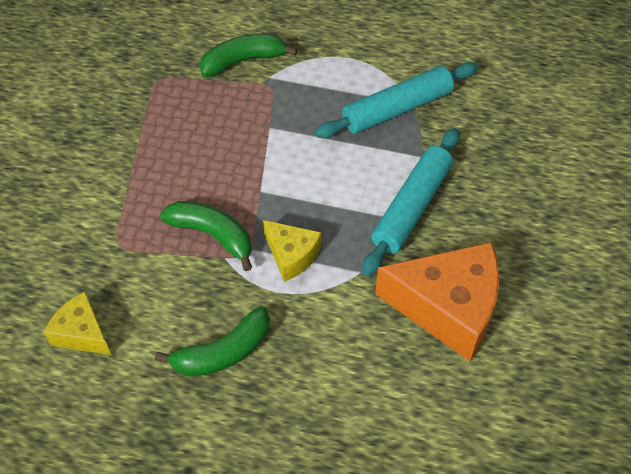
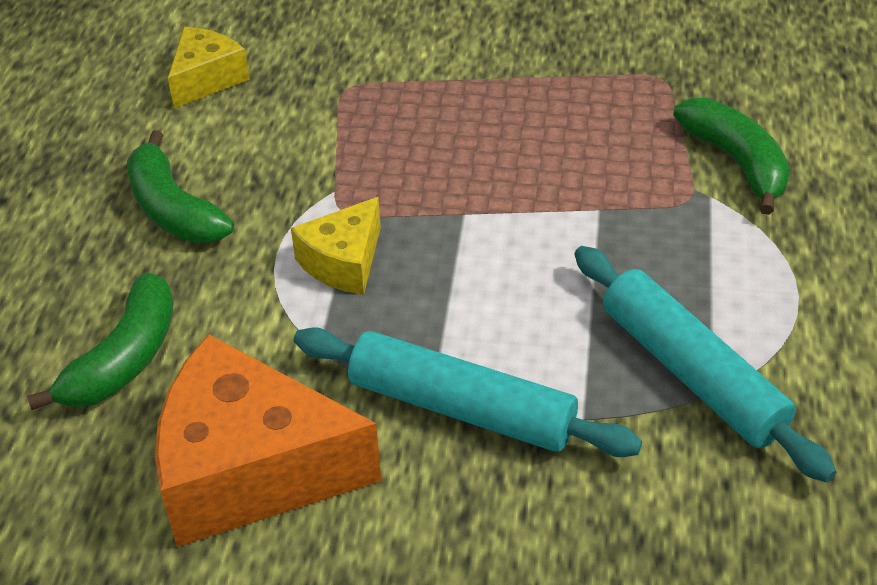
camera: 85 degrees right, 10 degrees down
green banana [160,201,252,271] -> green banana moved to [27,272,174,410]
orange cheese [375,242,499,361] -> orange cheese turned 90 degrees clockwise [155,334,381,547]

